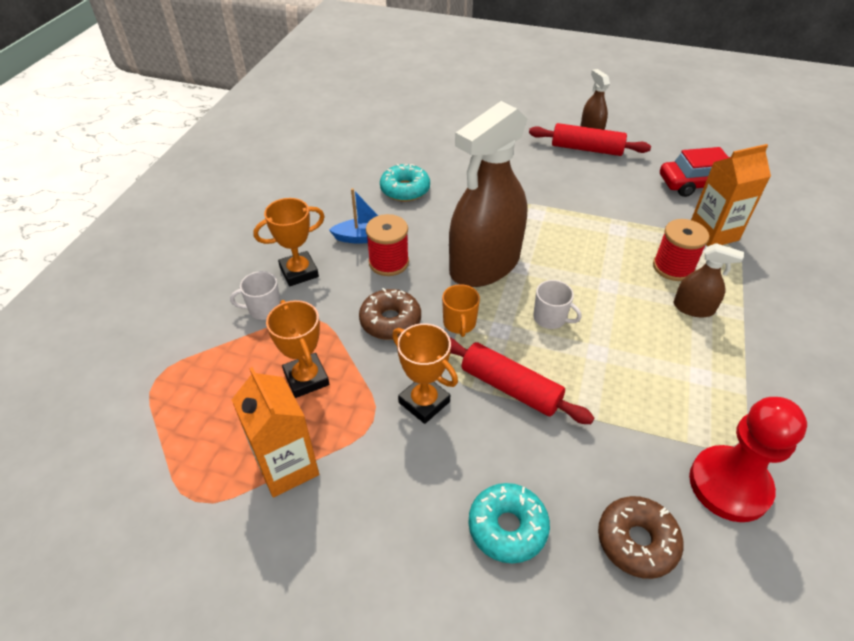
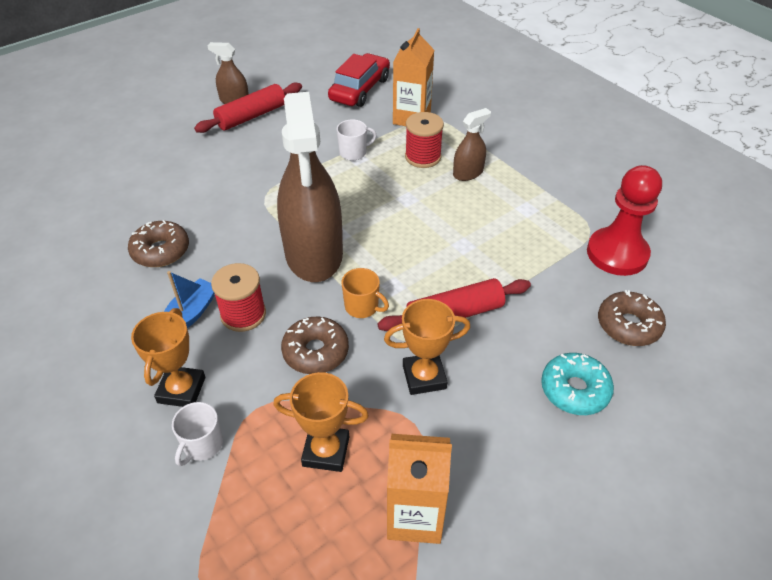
camera: 55 degrees left, 0 degrees up
turquoise donut [380,164,430,202] -> brown donut [128,220,189,267]
white mug [533,280,582,329] -> white mug moved to [337,119,377,161]

